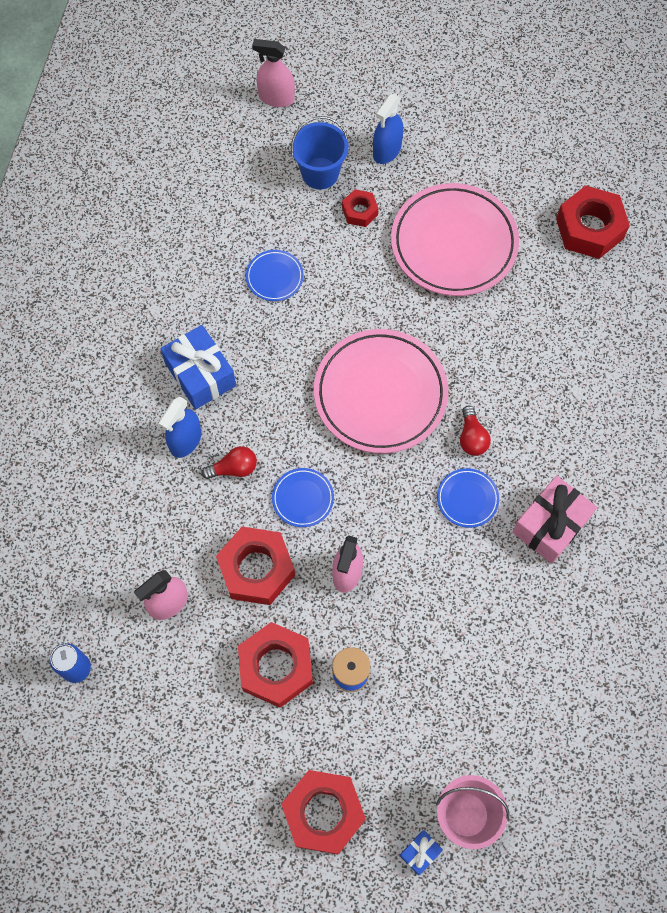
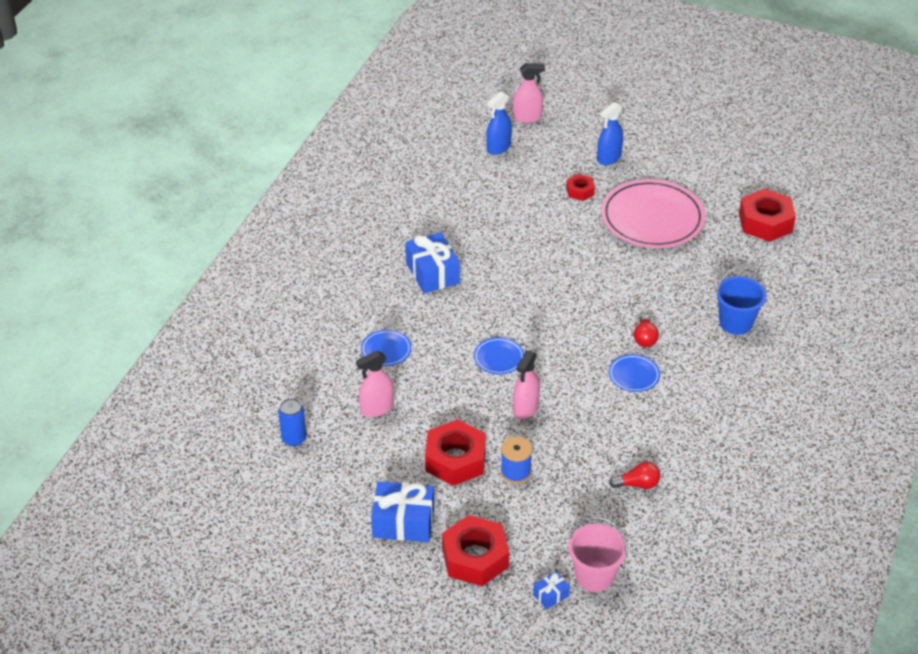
camera: 10 degrees right, 25 degrees down
blue spray bottle [159,397,201,458] -> blue spray bottle moved to [486,92,512,155]
red light bulb [201,446,257,479] -> red light bulb moved to [609,462,660,489]
red nut [216,527,295,605] -> none
blue plate [246,250,304,301] -> blue plate moved to [361,330,411,366]
pink spray bottle [252,39,295,107] -> pink spray bottle turned 150 degrees clockwise [513,63,545,123]
blue bucket [291,116,349,189] -> blue bucket moved to [715,267,767,335]
pink plate [314,329,448,453] -> none
pink gift [512,476,597,564] -> none
none -> blue gift [371,481,434,542]

